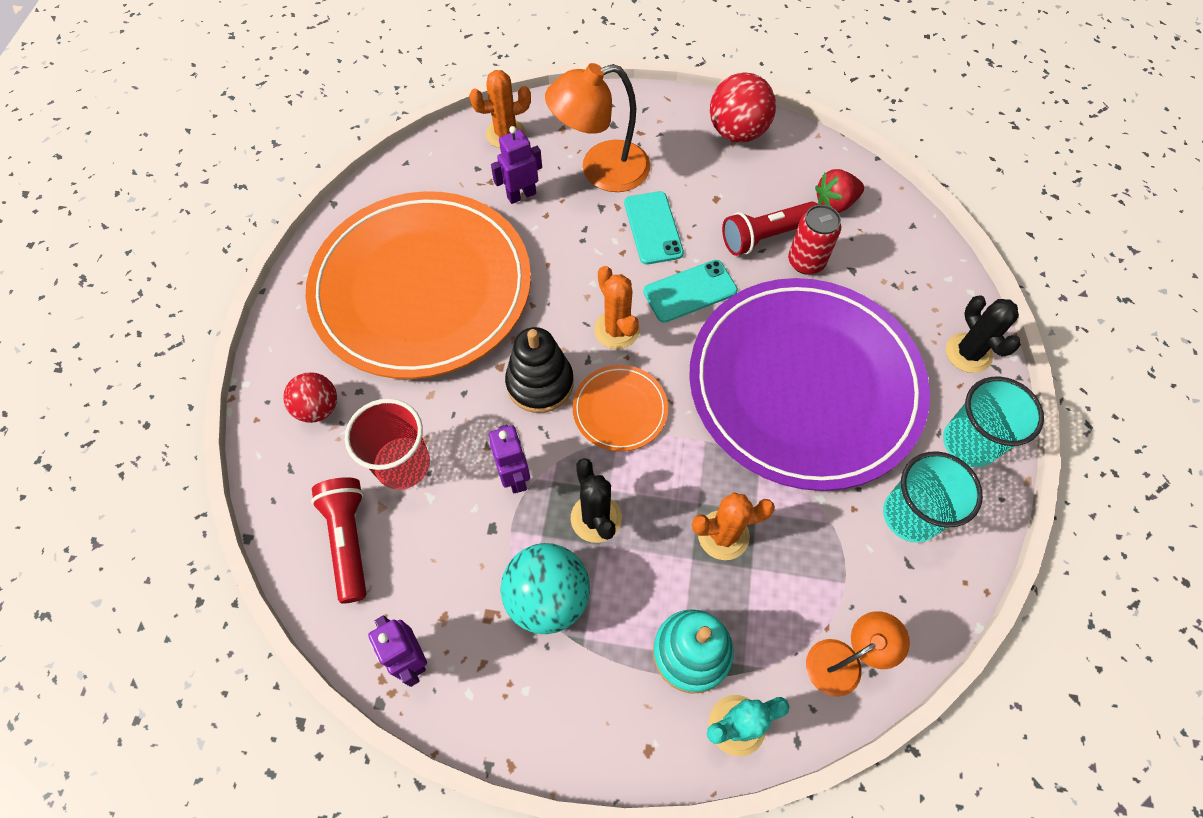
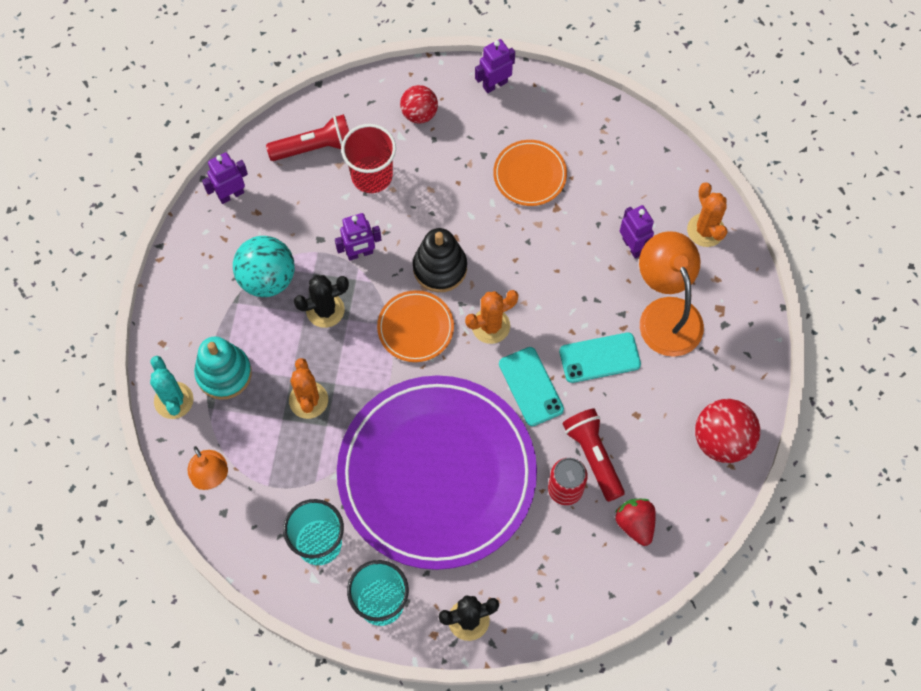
camera: 90 degrees right, 5 degrees up
orange plate [305,191,531,379] -> orange plate [493,140,567,206], size x0.40
none -> purple robot [475,39,515,93]

